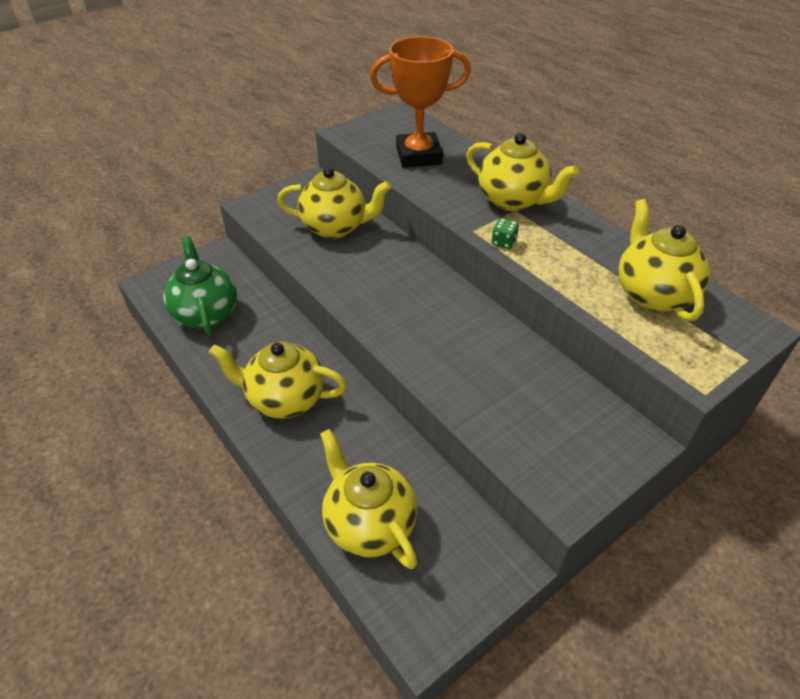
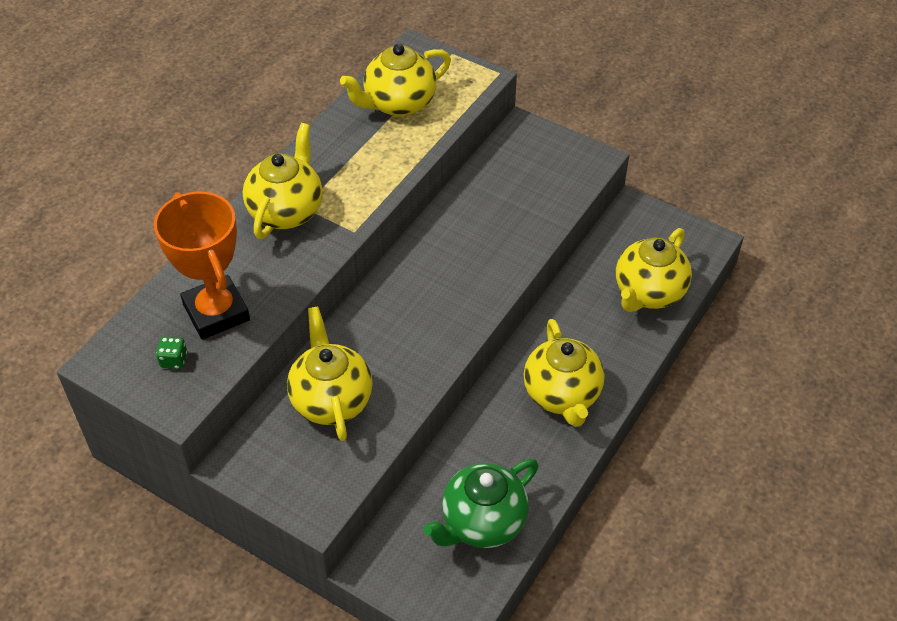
camera: 110 degrees left, 5 degrees up
green dice [491,218,519,249] -> green dice moved to [156,337,187,369]

